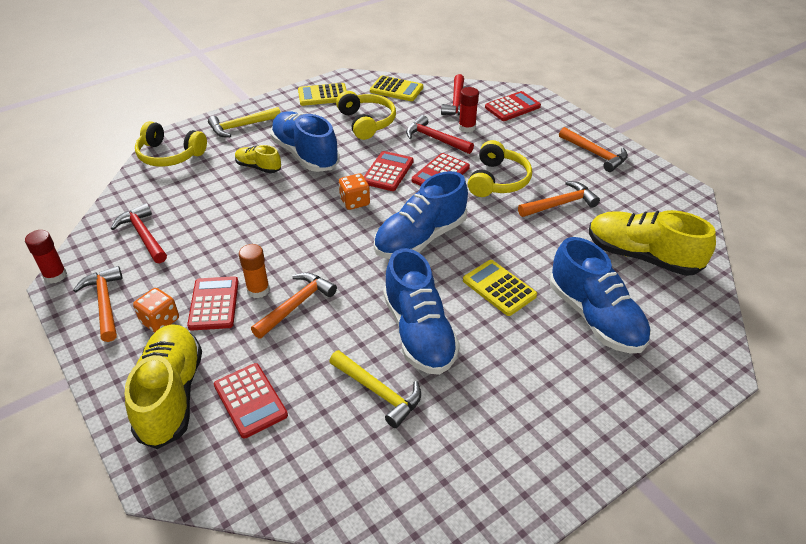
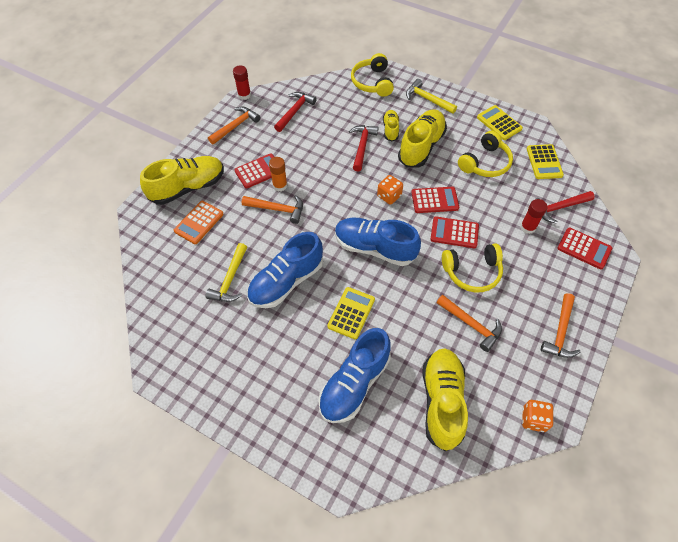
camera: 65 degrees right, 15 degrees up
orange dice [133,288,179,333] -> orange dice moved to [522,400,553,432]
red calculator [214,363,288,439] -> orange calculator [174,201,224,244]
blue shoe [270,111,340,172] -> yellow shoe [398,109,447,168]
red hammer [406,115,474,154] -> red hammer moved to [349,125,379,172]

